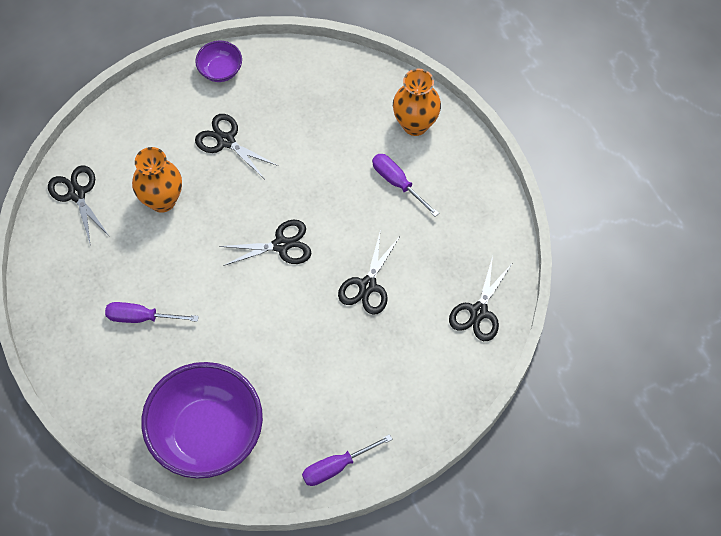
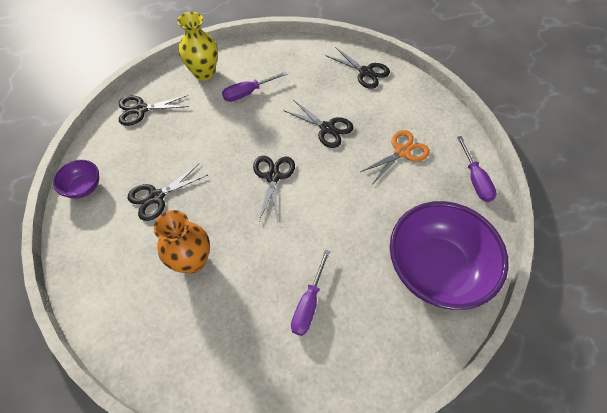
camera: 75 degrees left, 5 degrees down
black scissors [48,166,110,246] -> black scissors moved to [118,95,190,126]
orange vase [393,69,441,136] -> yellow vase [177,12,218,81]
none -> orange scissors [360,130,430,183]

